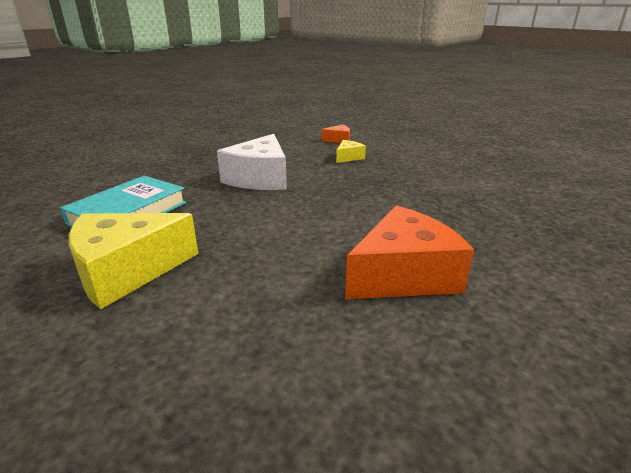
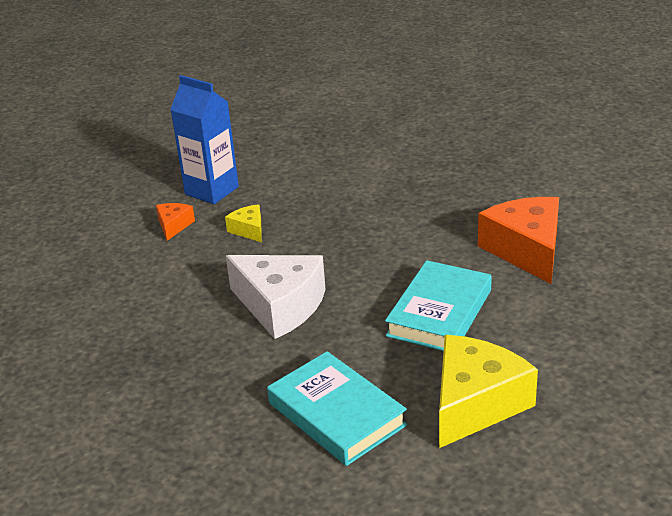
camera: 70 degrees left, 5 degrees up
yellow cheese [69,213,199,309] -> yellow cheese turned 135 degrees counterclockwise [439,335,538,448]
none -> blue carton [170,75,239,204]
none -> turquoise book [385,260,492,351]

